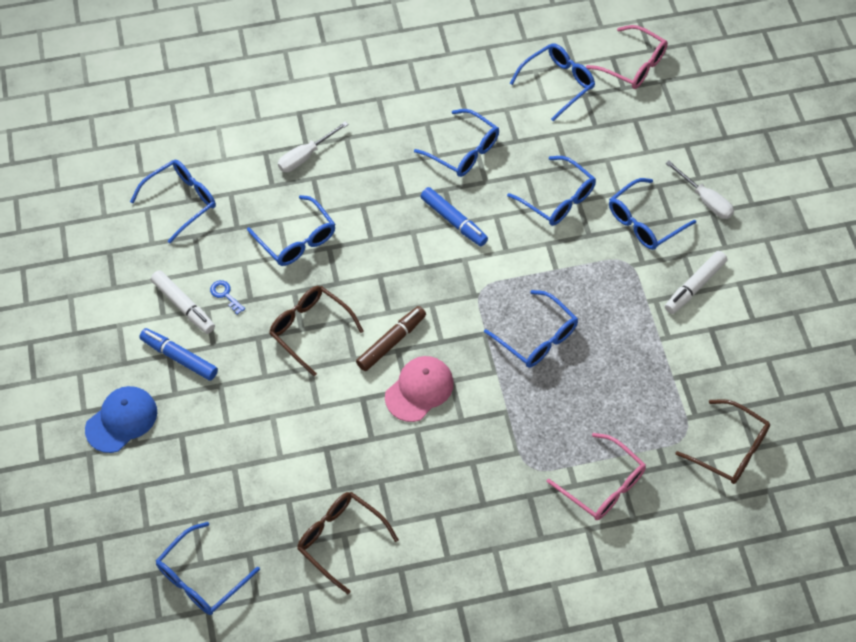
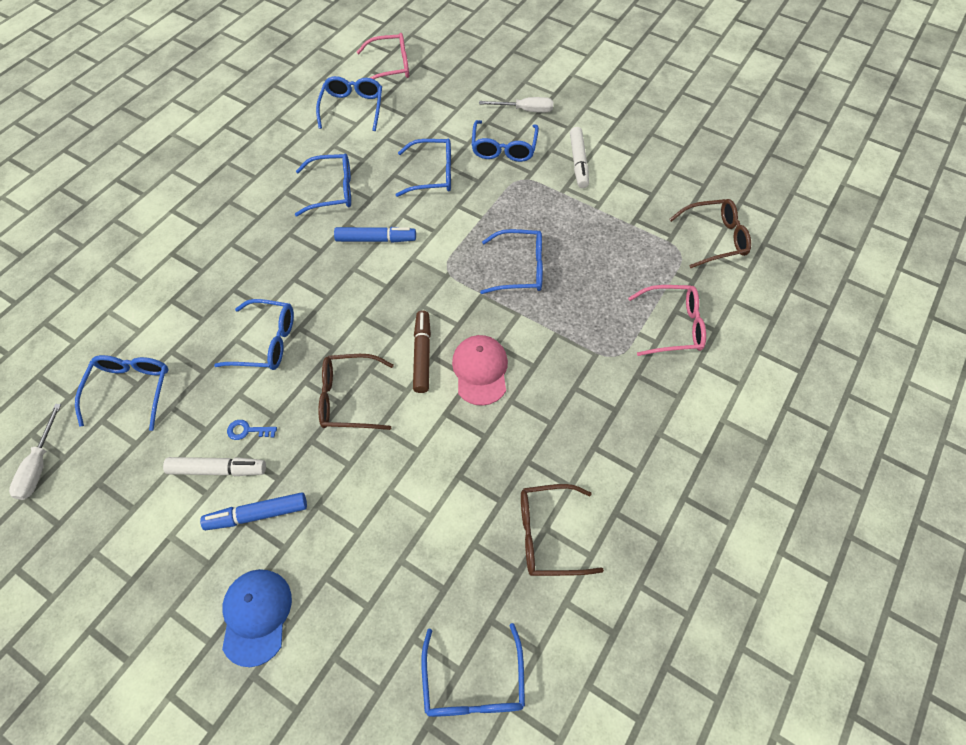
camera: 45 degrees left, 0 degrees up
white screwdriver [278,121,349,172] -> white screwdriver moved to [9,404,61,500]

